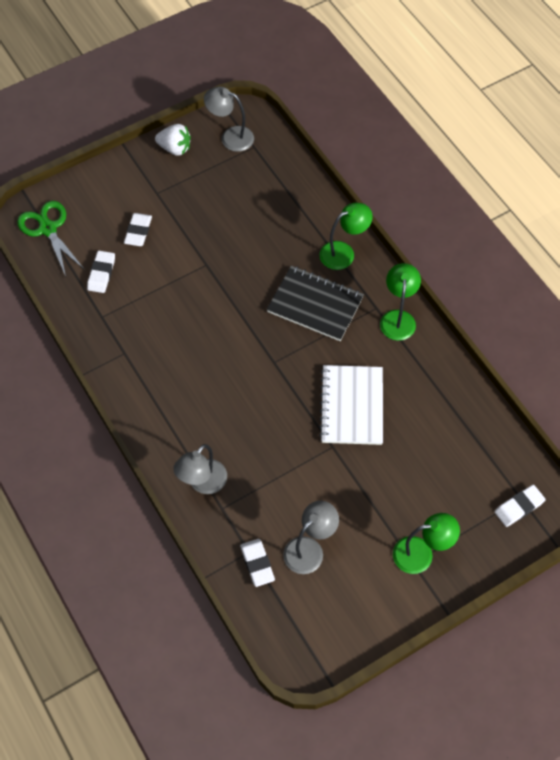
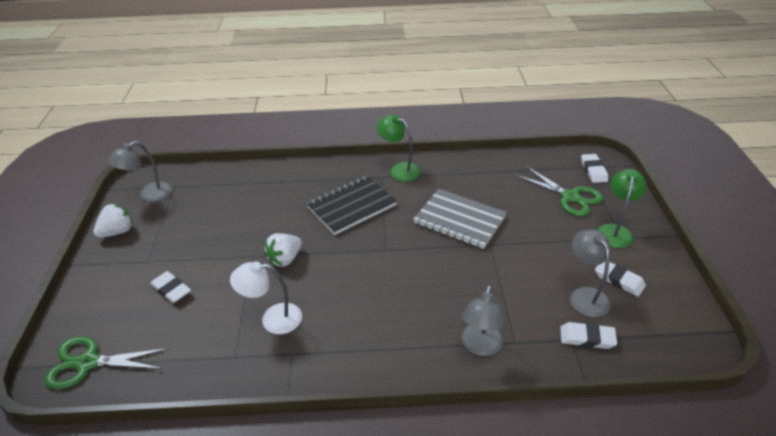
camera: 60 degrees left, 20 degrees down
white eraser [87,251,115,293] -> white eraser moved to [595,262,646,297]
grey lamp [173,444,227,494] -> grey lamp turned 45 degrees clockwise [462,285,505,356]
green lamp [319,203,372,270] -> none
white notebook [319,365,383,445] -> grey notebook [414,189,507,249]
none -> white lamp [230,262,302,334]
none -> white strawberry [264,233,302,267]
none -> green scissors [515,166,603,216]

